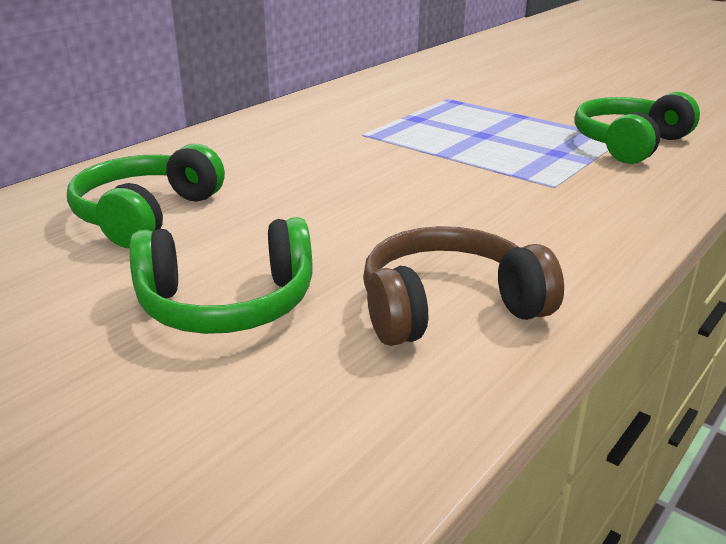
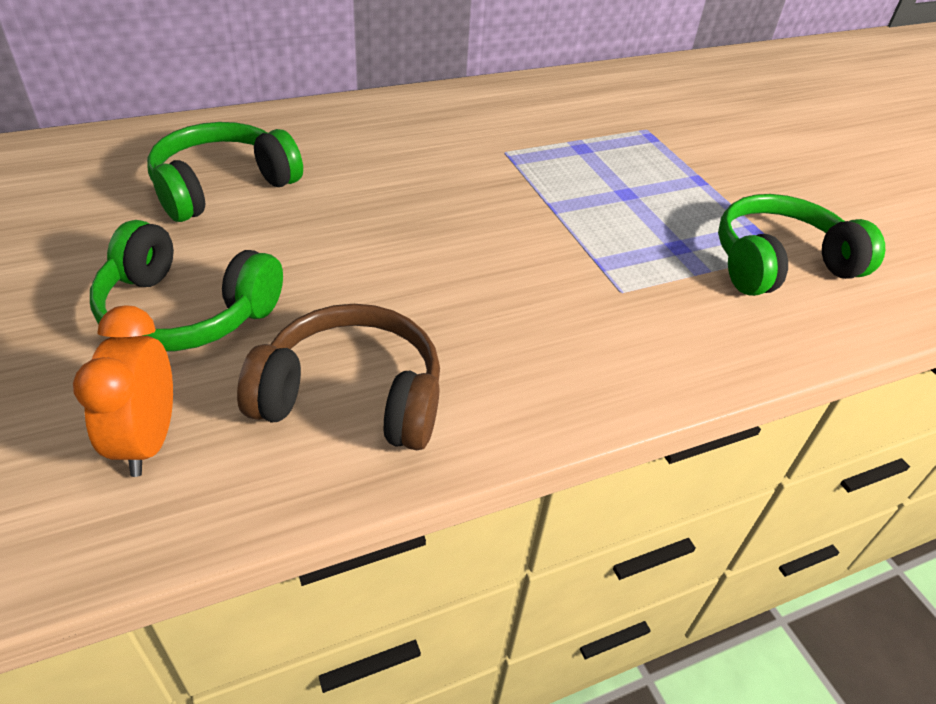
camera: 25 degrees right, 15 degrees up
none -> orange clock [73,305,173,477]

